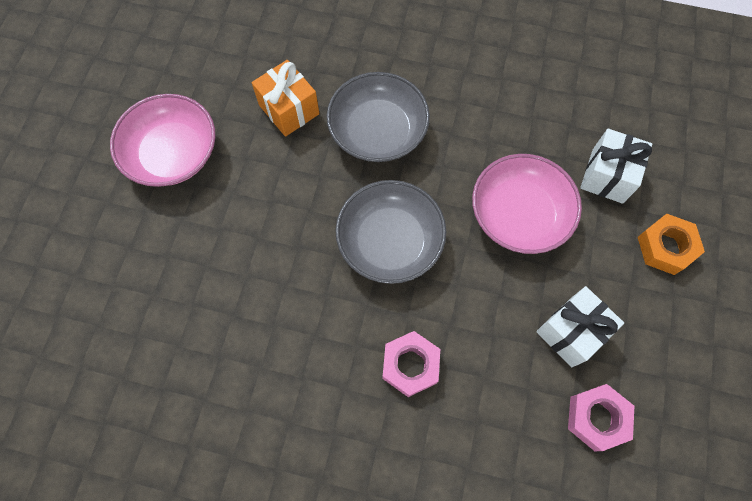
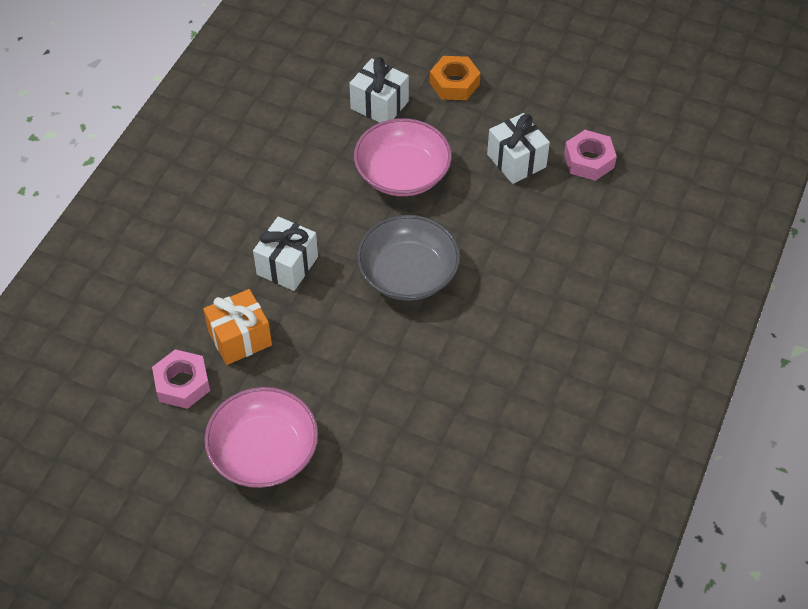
camera: 80 degrees left, 15 degrees down
grey bowl [327,72,430,162] -> white gift [253,216,318,291]
pink nut [382,331,440,397] -> pink nut moved to [152,349,210,409]

